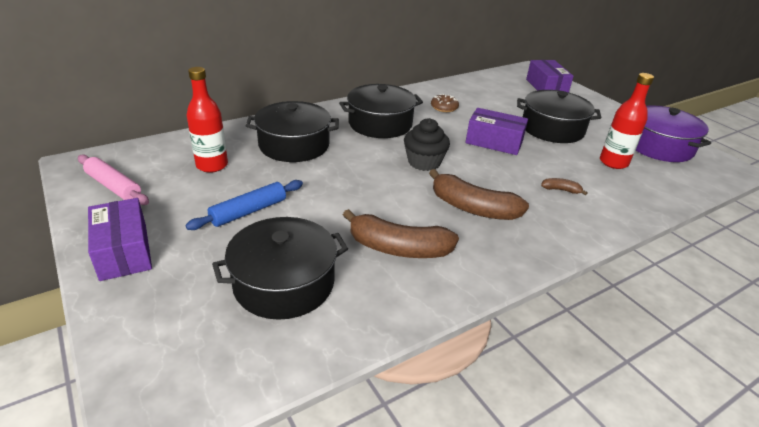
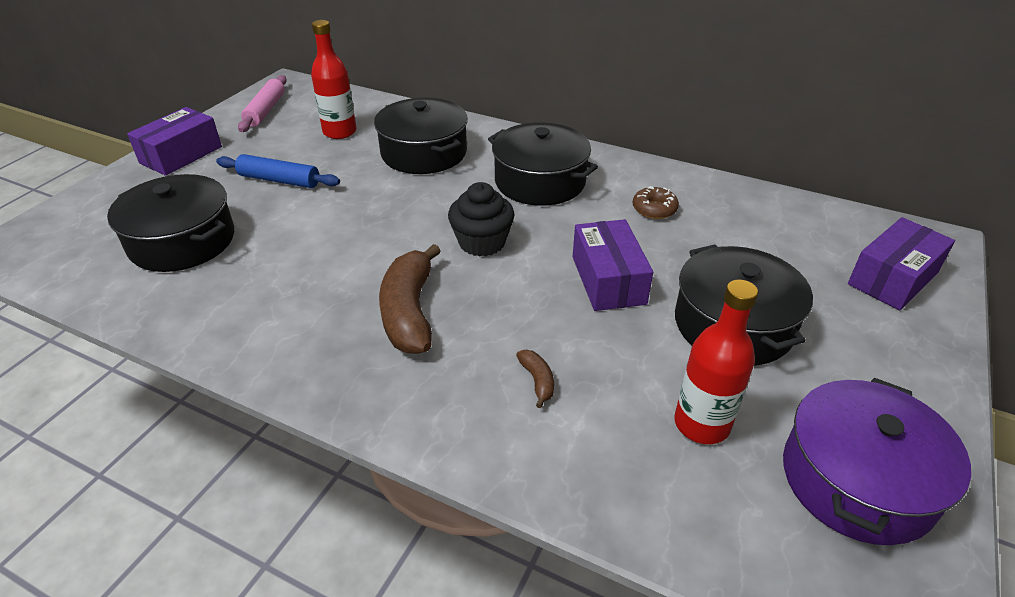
camera: 60 degrees right, 5 degrees up
brown banana [343,209,459,258] -> none

